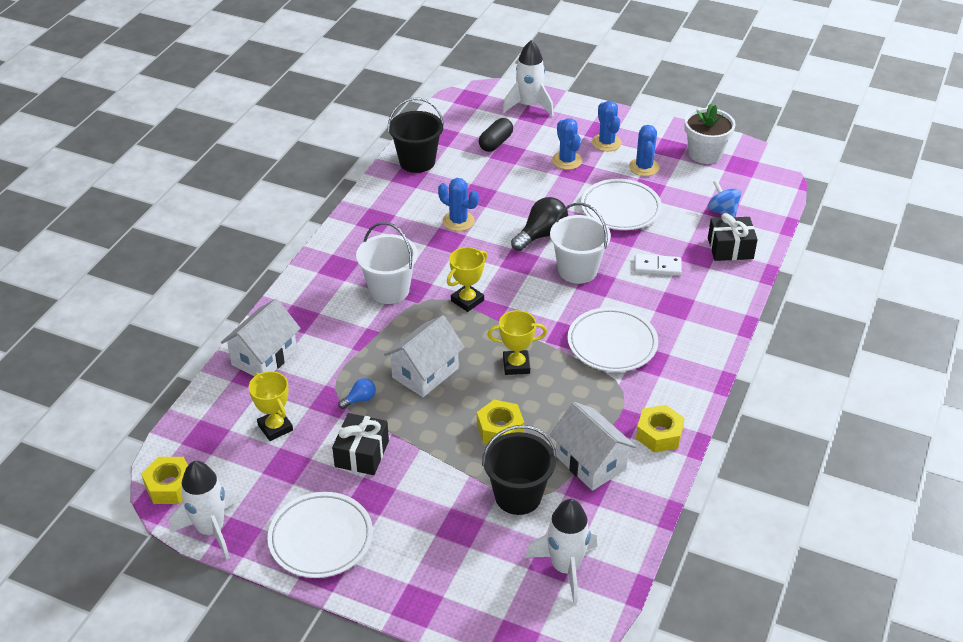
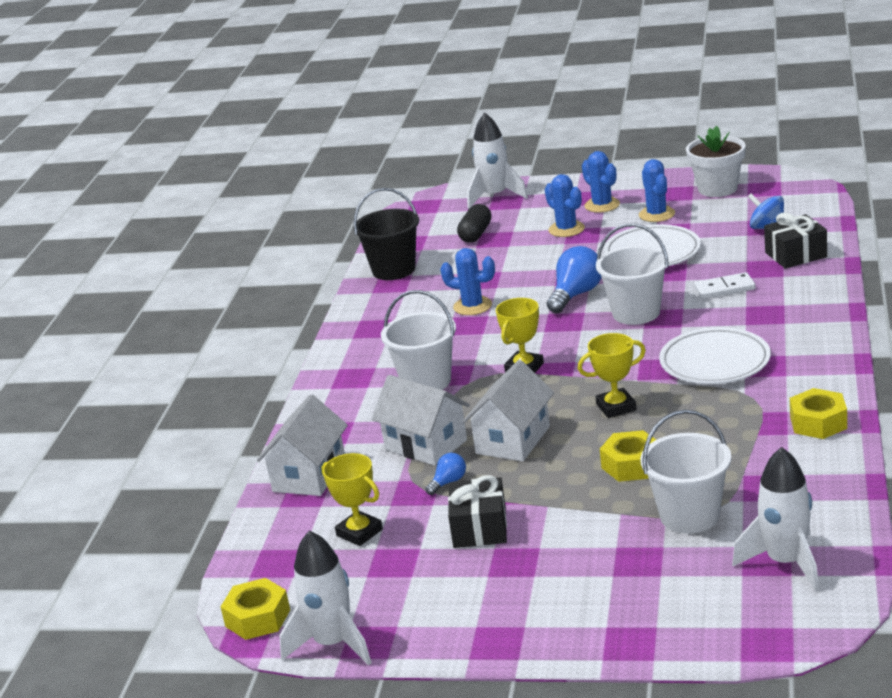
camera: 10 degrees left, 15 degrees down
white plate [268,492,373,578] -> none
black bucket [482,425,557,515] -> white bucket [640,410,731,534]
black light bulb [511,197,568,251] -> blue light bulb [547,246,602,313]
white house [550,402,636,491] -> white house moved to [371,375,470,466]

